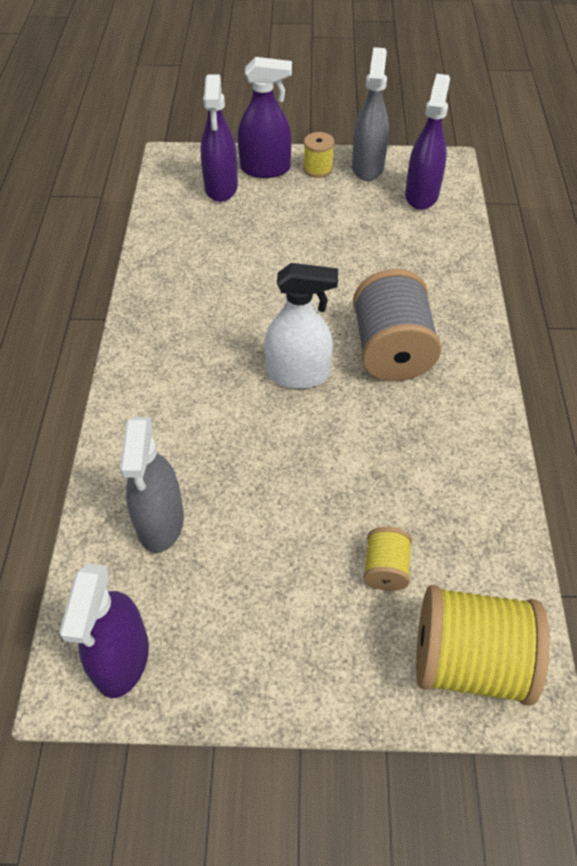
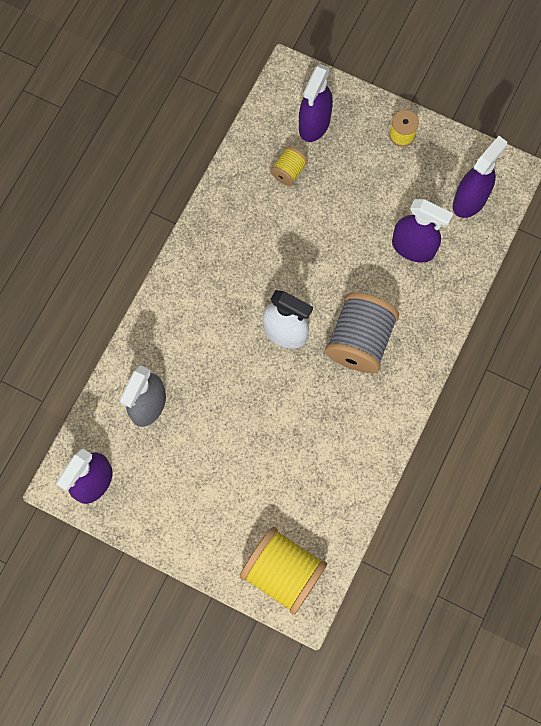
camera: 25 degrees right, 20 degrees up
purple spray bottle [238,57,292,178] -> purple spray bottle moved to [392,199,453,263]
grey spray bottle [352,47,389,181] -> none
yellow spool [363,527,412,591] -> yellow spool moved to [270,146,308,186]

